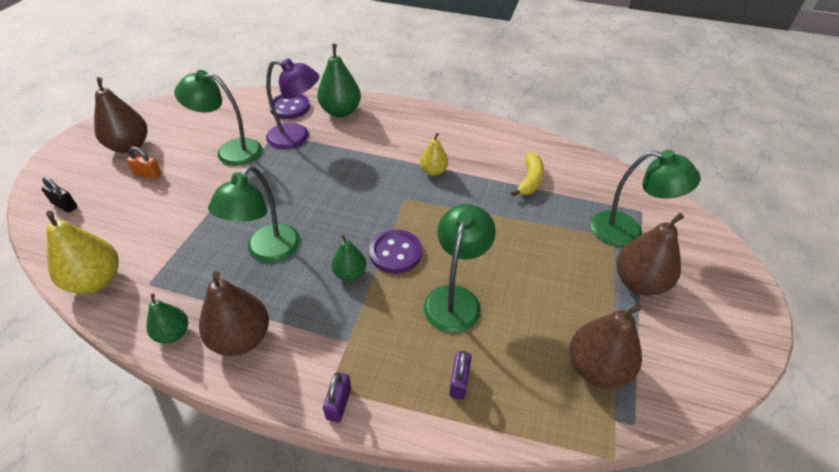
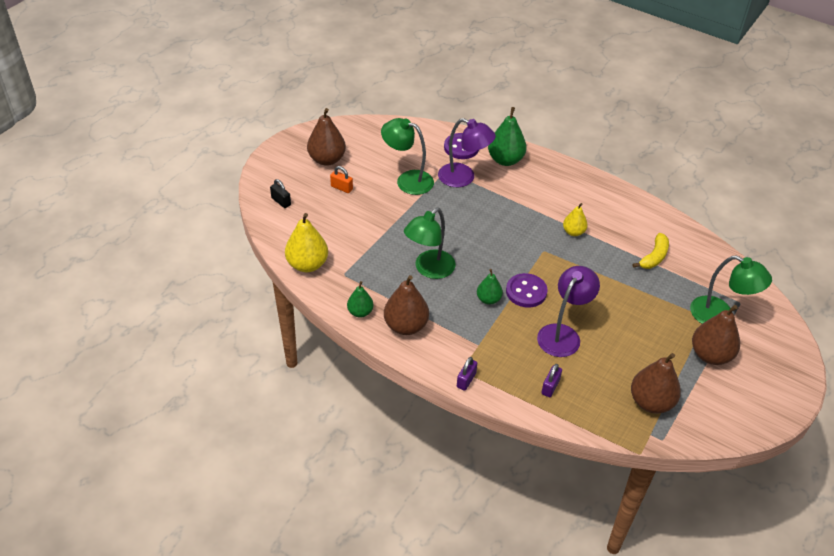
camera: 15 degrees right, 0 degrees up
green lamp [423,204,496,333] -> purple lamp [537,266,600,357]

